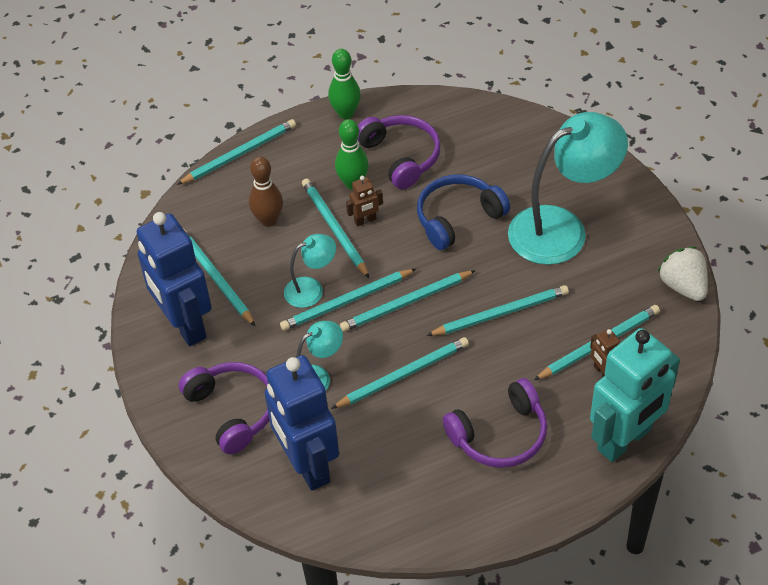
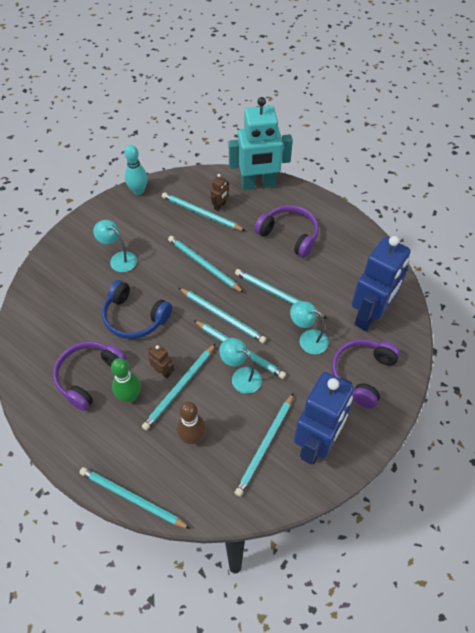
camera: 120 degrees left, 5 degrees up
green bowling pin [328,49,361,119] -> none
turquoise lamp [508,112,628,265] -> turquoise lamp [93,220,137,272], size x0.49
turquoise robot [590,328,680,462] -> turquoise robot turned 150 degrees clockwise [229,97,293,190]
white strawberry [658,247,708,301] -> turquoise bowling pin [124,145,148,195]

